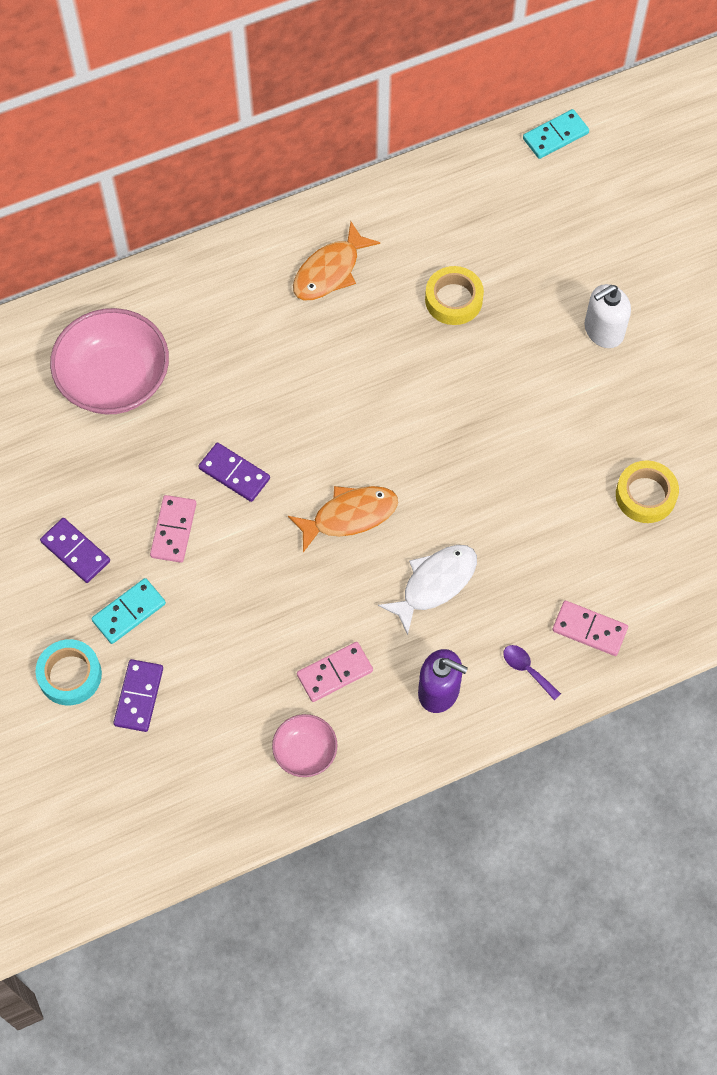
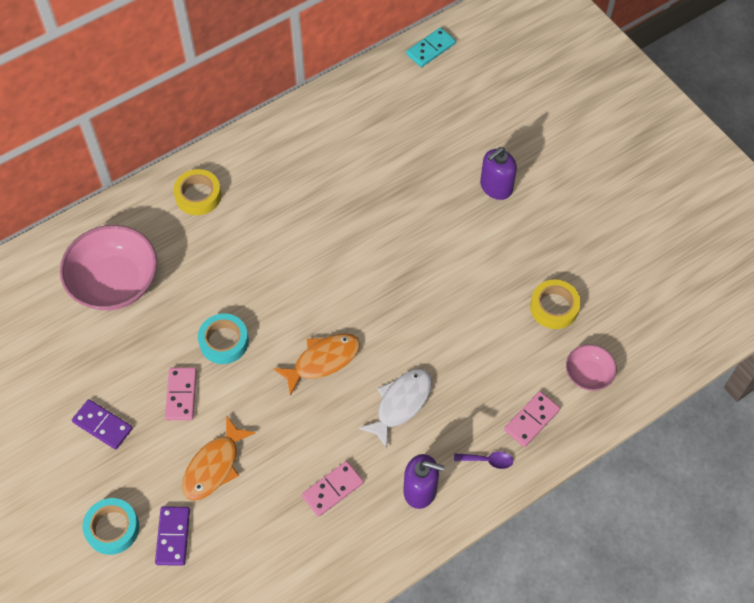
camera: 10 degrees left, 5 degrees down
turquoise domino [91,578,166,644] -> none
purple domino [198,443,270,502] -> turquoise tape [198,313,249,364]
pink bowl [272,714,338,777] -> pink bowl moved to [566,344,617,391]
orange fish [293,222,380,300] -> orange fish moved to [182,415,256,501]
yellow tape [425,266,484,325] -> yellow tape moved to [174,169,221,215]
purple spoon [503,645,561,701] -> purple spoon turned 150 degrees clockwise [454,451,513,469]
pink domino [552,601,628,656] -> pink domino turned 60 degrees counterclockwise [504,391,560,447]
white soap dispenser [584,284,631,348] -> purple soap dispenser [480,147,517,200]

